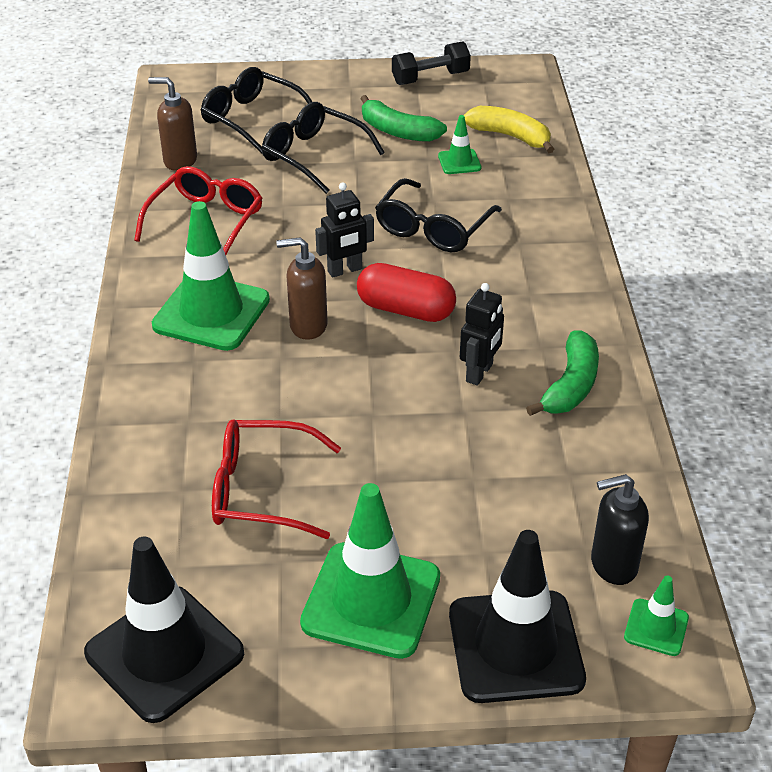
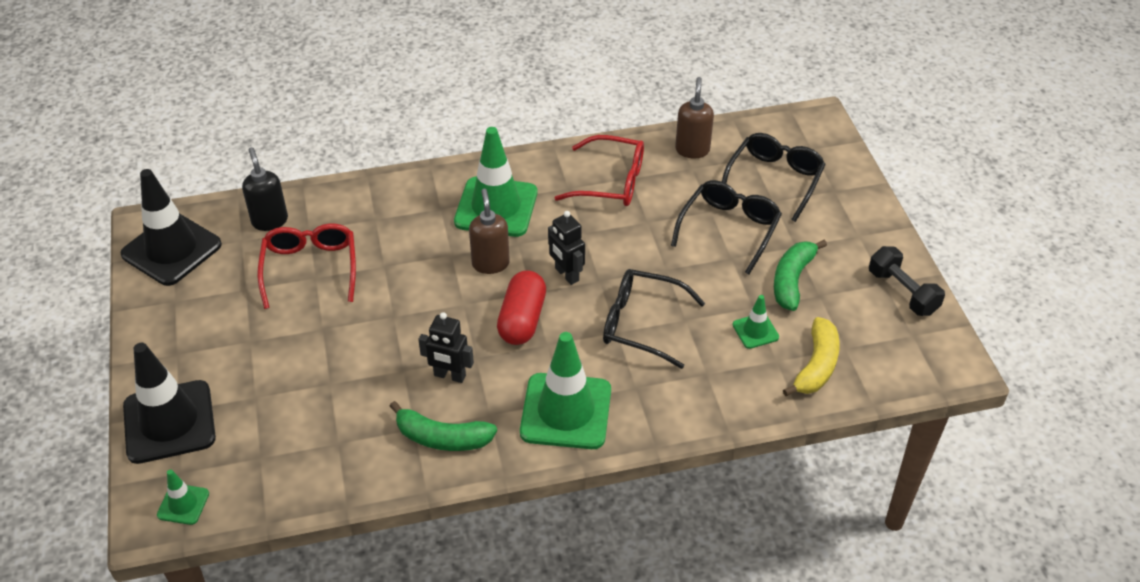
camera: 80 degrees right, 5 degrees up
green traffic cone [300,483,440,659] -> green traffic cone moved to [520,332,611,449]
black soap dispenser [591,474,649,585] -> black soap dispenser moved to [242,147,288,231]

